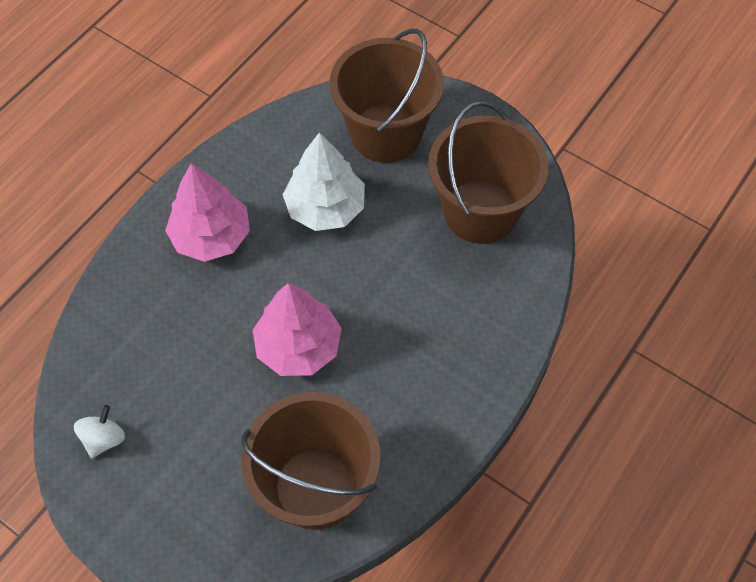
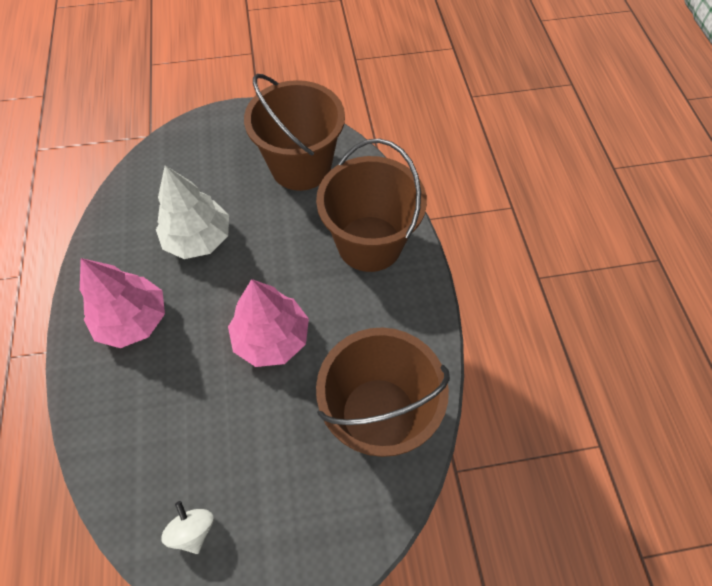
camera: 45 degrees left, 0 degrees up
brown bucket [329,28,444,163] -> brown bucket moved to [316,138,427,272]

